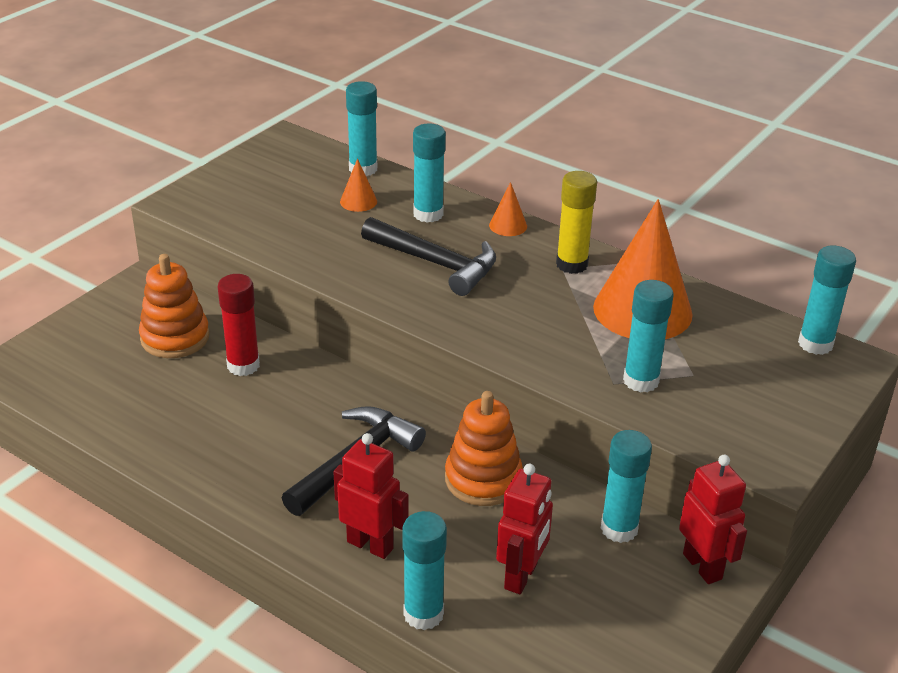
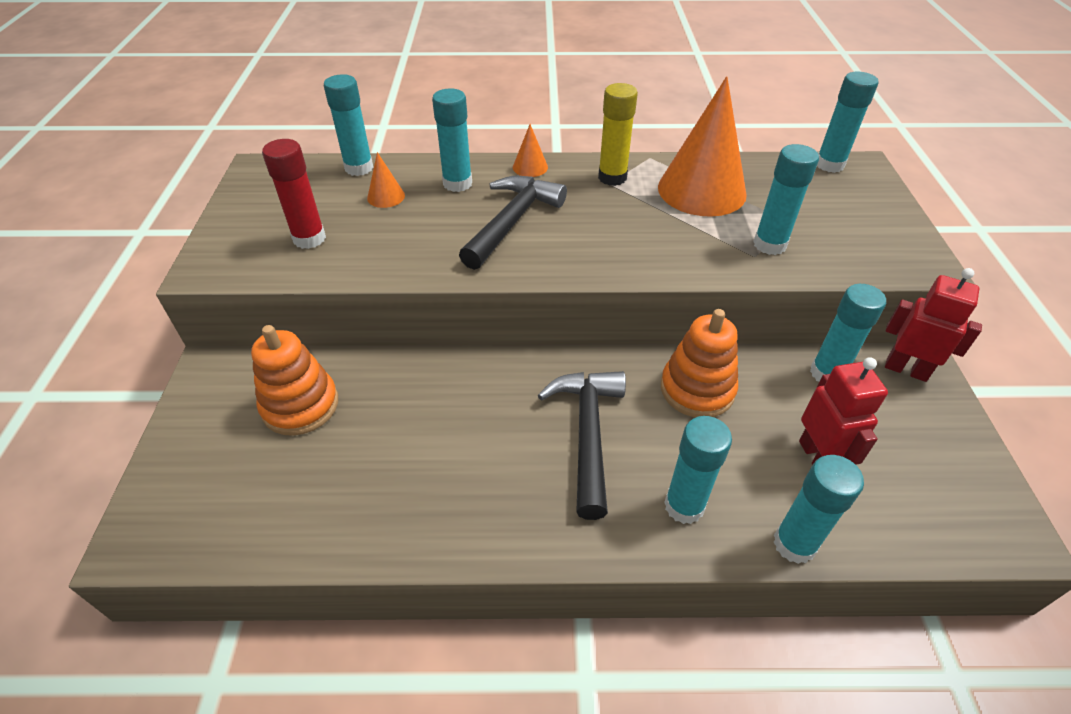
camera: 35 degrees left, 10 degrees up
red glue stick [218,274,260,376] -> red glue stick moved to [262,139,326,249]
red robot [334,433,409,559] -> turquoise glue stick [664,416,732,524]
black hammer [361,217,496,296] -> black hammer turned 60 degrees counterclockwise [459,176,567,270]

